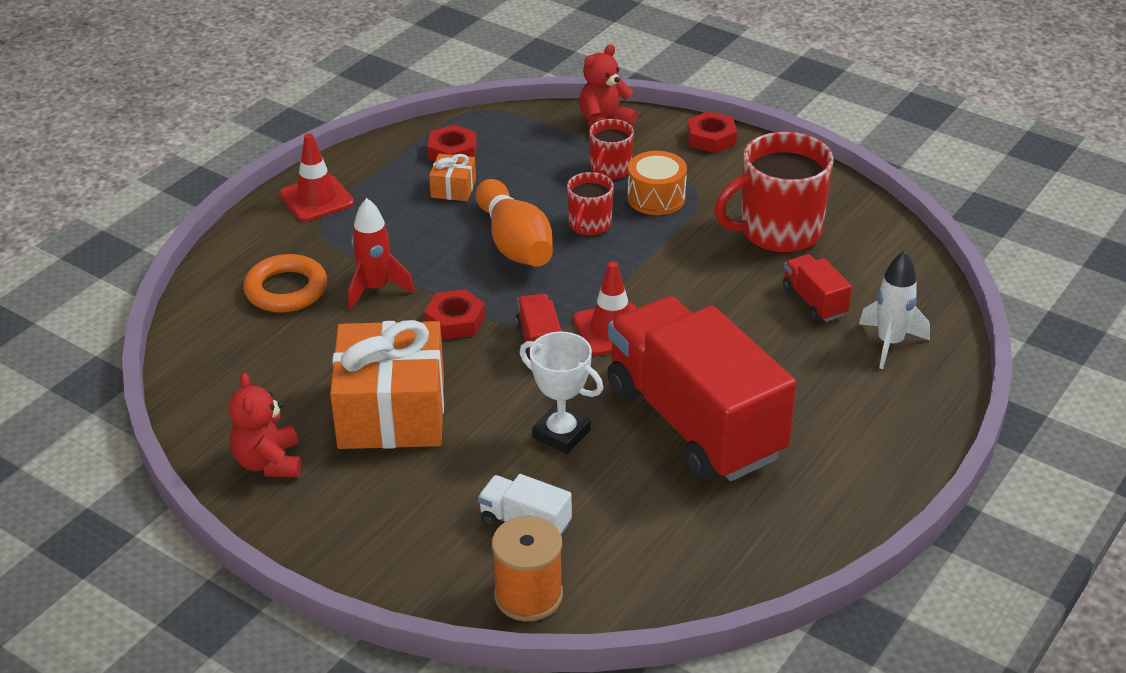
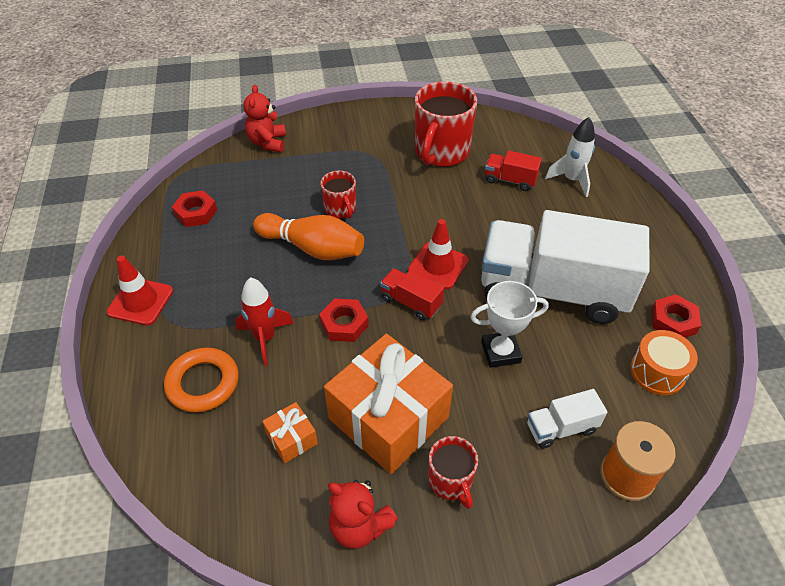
camera: 45 degrees left, 10 degrees up
orange gift [429,154,476,201] -> orange gift moved to [262,402,318,463]
red mug [589,119,634,180] -> red mug moved to [428,436,478,509]
red truck [607,296,796,482] -> white truck [481,210,650,324]
orange drum [627,151,687,215] -> orange drum moved to [630,330,698,395]
red nut [687,111,737,153] -> red nut moved to [651,294,701,338]

